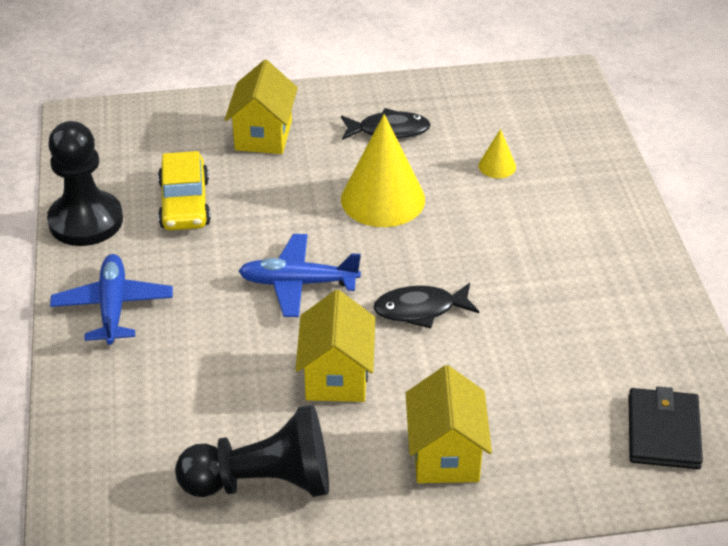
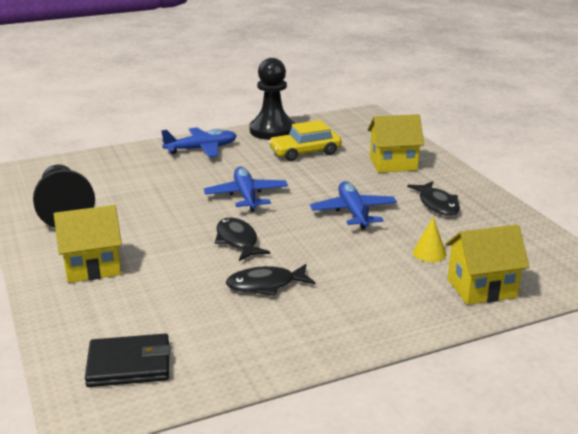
camera: 75 degrees right, 15 degrees down
yellow house [295,290,375,402] -> yellow house moved to [445,225,530,305]
yellow cone [341,114,425,227] -> blue plane [310,181,397,229]
none -> black fish [226,264,315,296]

